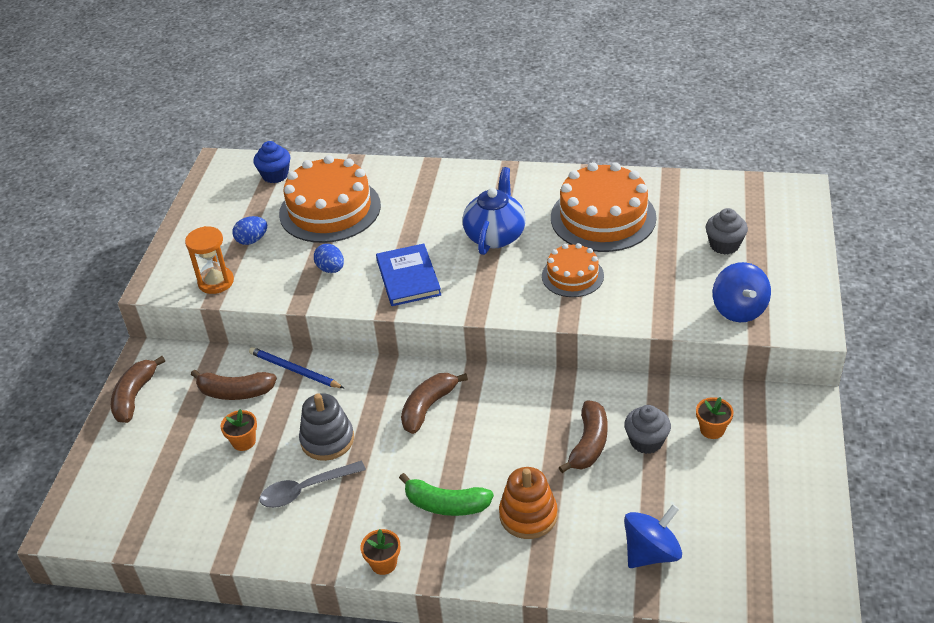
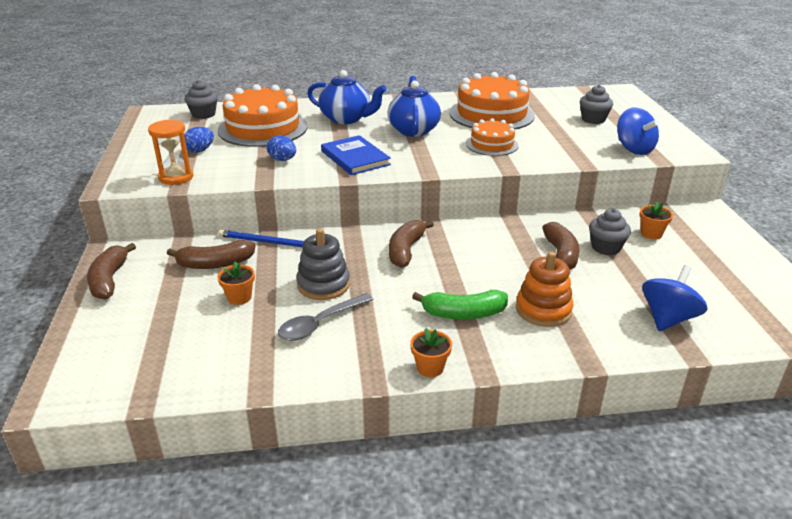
camera: 20 degrees left, 10 degrees down
blue cupcake [254,141,290,183] -> grey cupcake [185,80,218,119]
none -> blue teapot [307,70,386,124]

